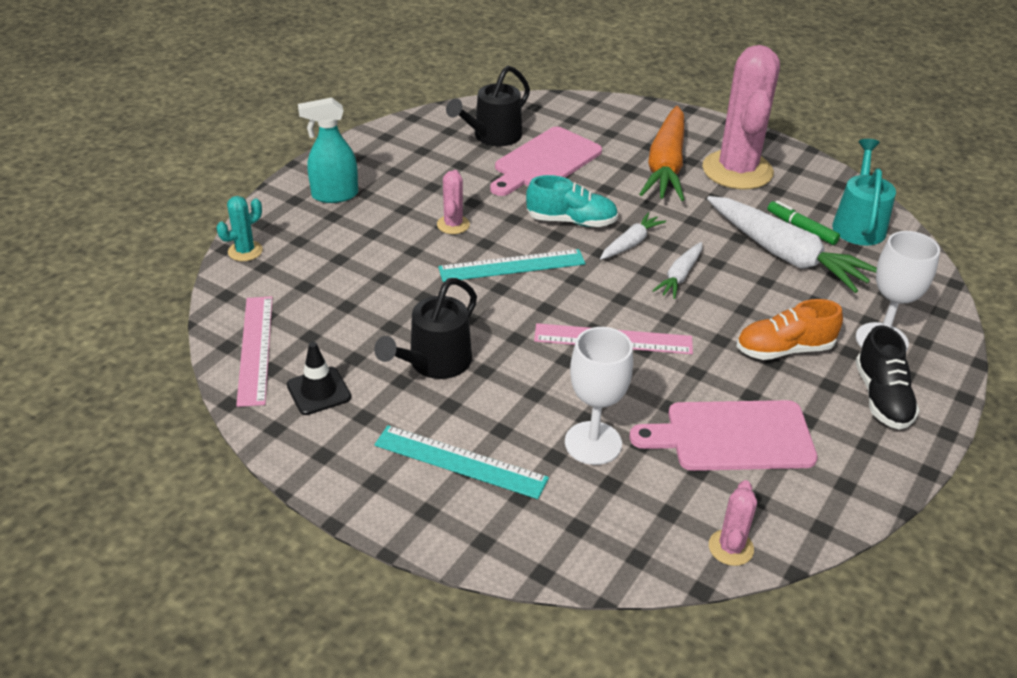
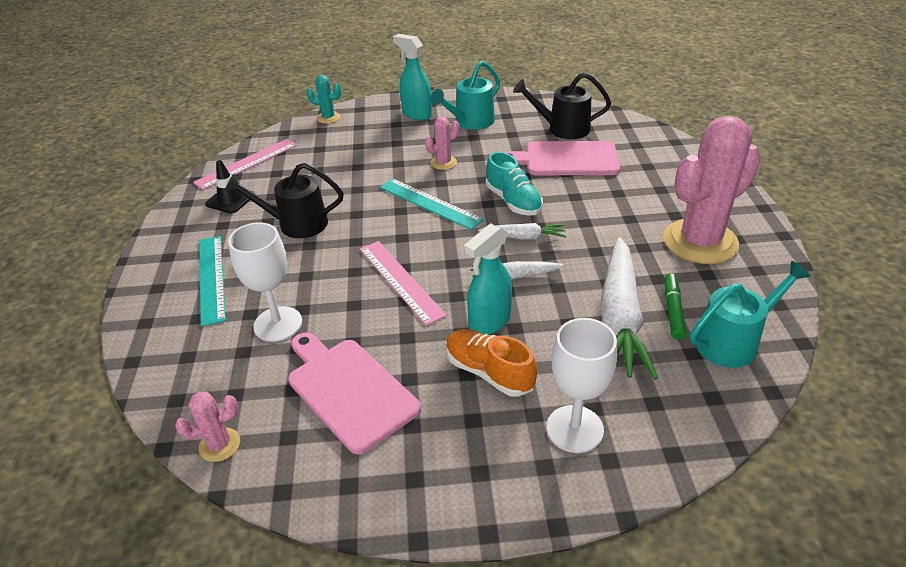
camera: 55 degrees right, 0 degrees up
orange carrot [640,106,685,201] -> none
black shoe [855,325,920,430] -> none
none -> turquoise watering can [430,61,500,130]
none -> turquoise spray bottle [464,224,512,335]

